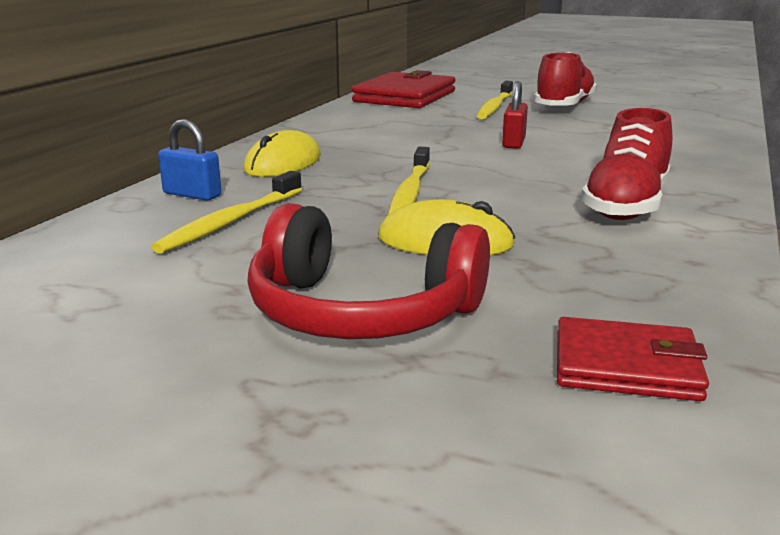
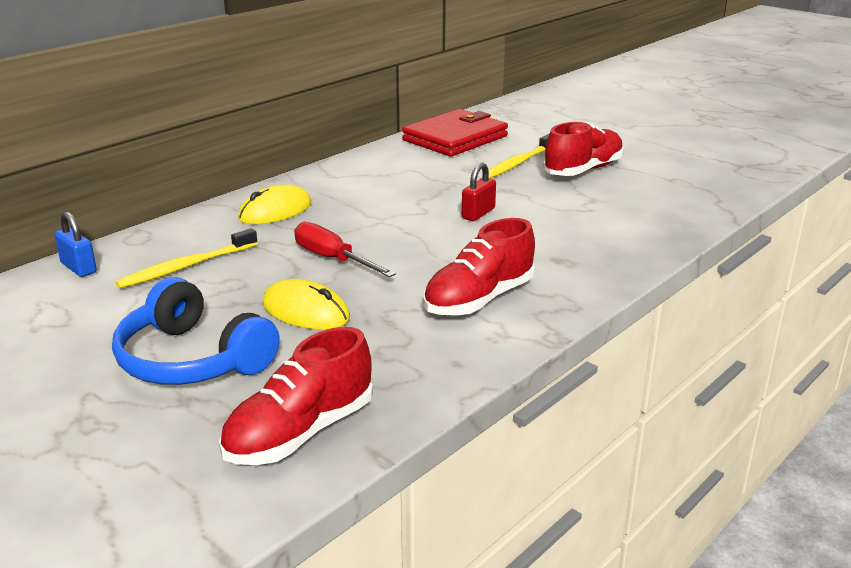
camera: 20 degrees right, 5 degrees up
blue padlock [158,119,221,201] -> blue padlock moved to [55,212,97,277]
red headphones [247,203,490,339] -> blue headphones [112,277,280,385]
yellow toothbrush [388,147,430,215] -> red screwdriver [294,222,396,277]
red wallet [557,317,709,401] -> red shoe [219,327,373,465]

